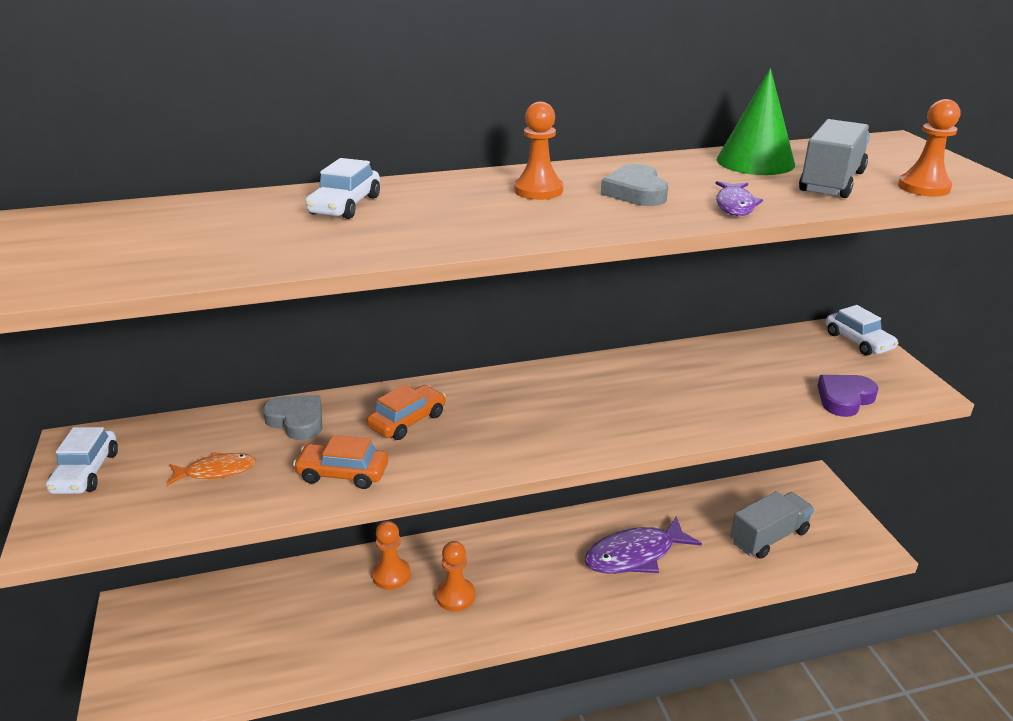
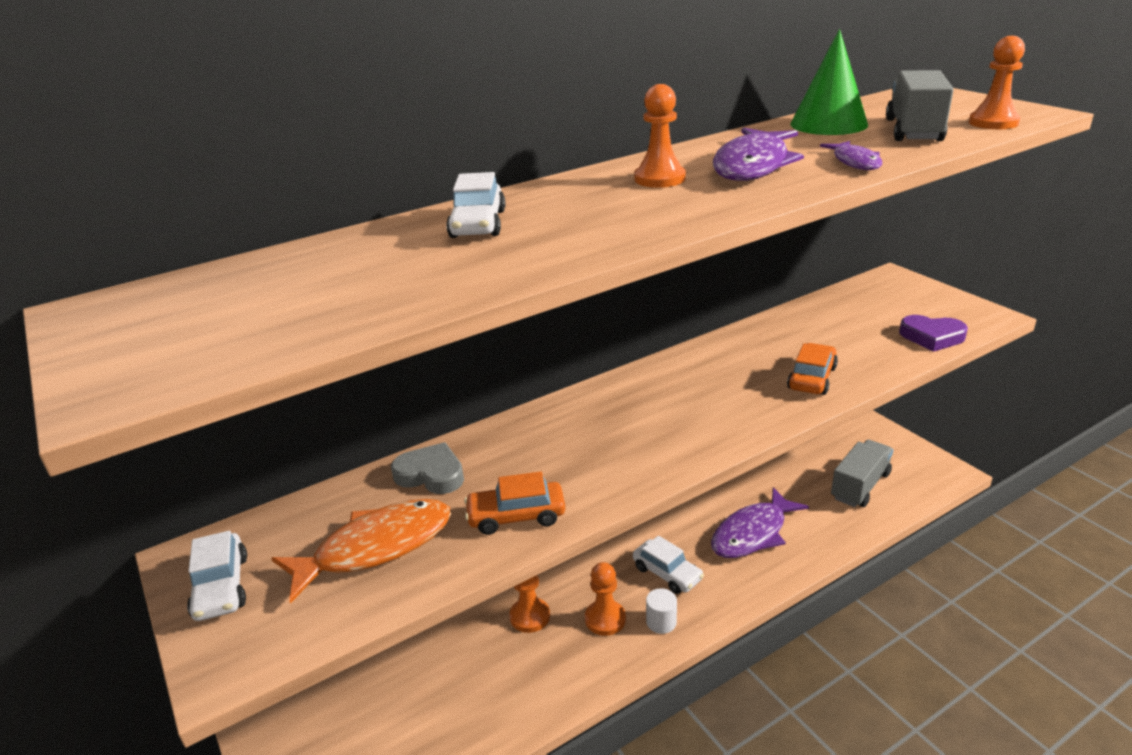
camera: 15 degrees left, 0 degrees up
orange fish [167,452,256,486] -> orange fish [271,499,451,604], size x1.84
orange car [367,384,446,440] -> orange car moved to [787,343,838,395]
grey heart [601,164,668,206] -> purple fish [713,128,804,181]
purple heart [817,375,878,417] -> purple heart turned 105 degrees counterclockwise [899,315,968,352]
white car [826,305,899,356] -> white car moved to [633,536,704,594]
none -> white cylinder [646,588,677,634]

